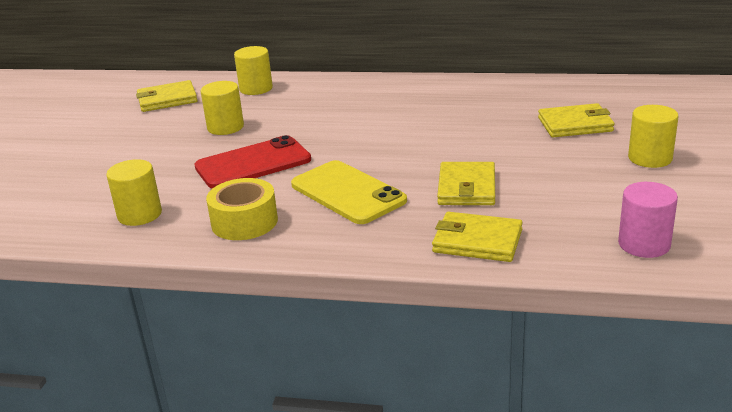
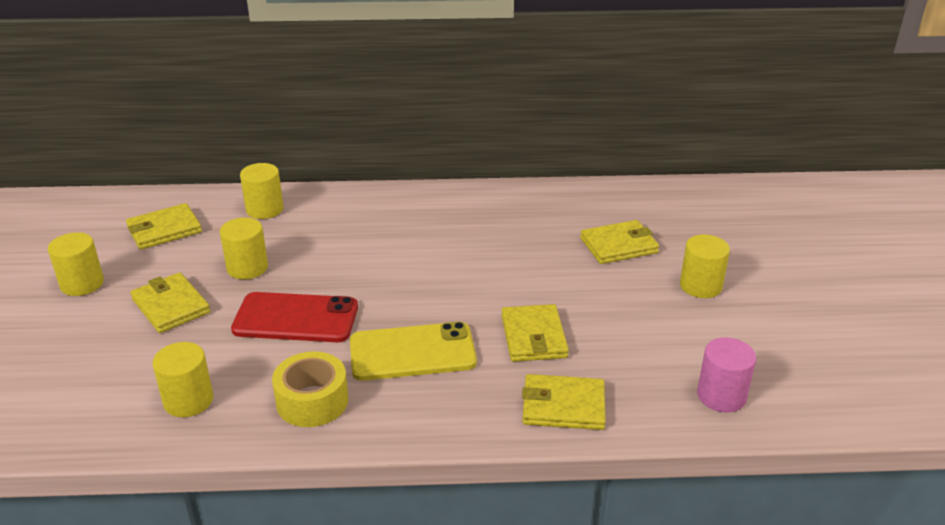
camera: 15 degrees left, 5 degrees up
red phone [195,135,311,189] -> red phone turned 45 degrees clockwise [231,292,358,342]
yellow phone [291,160,407,224] -> yellow phone turned 45 degrees counterclockwise [350,322,477,381]
none -> yellow cylinder [48,232,104,296]
none -> yellow wallet [130,272,210,333]

